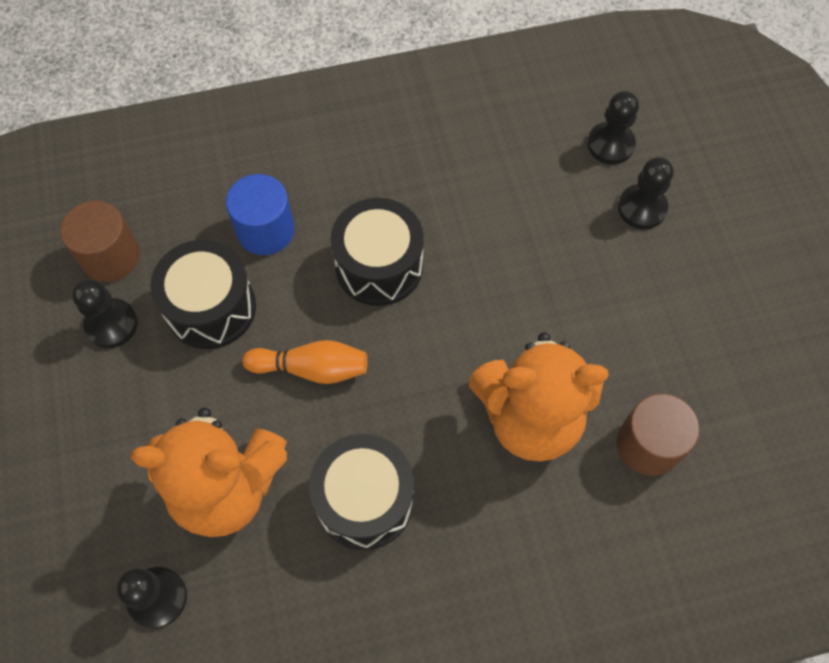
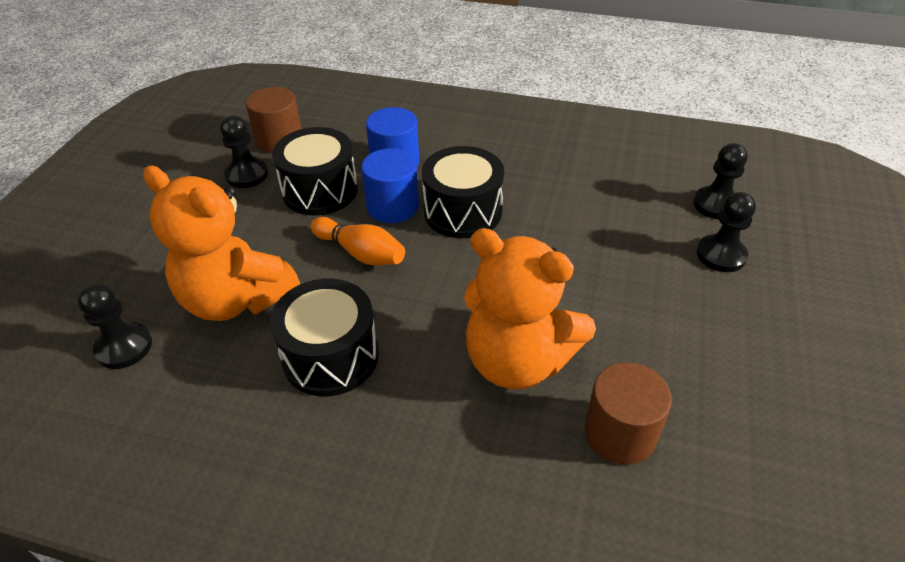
camera: 30 degrees right, 20 degrees down
none -> blue cylinder [361,148,419,223]

